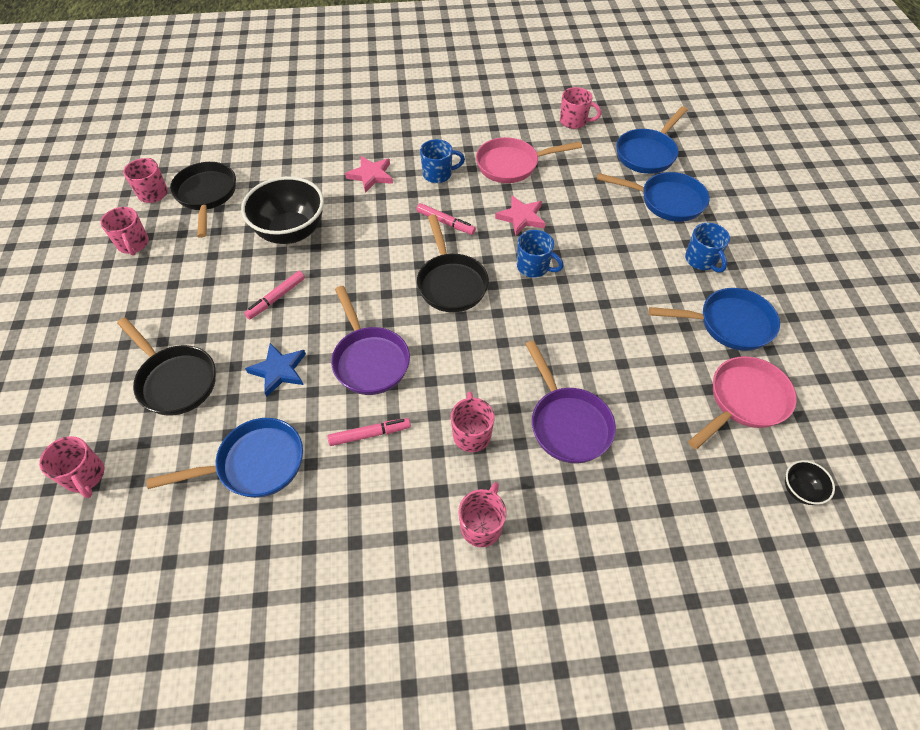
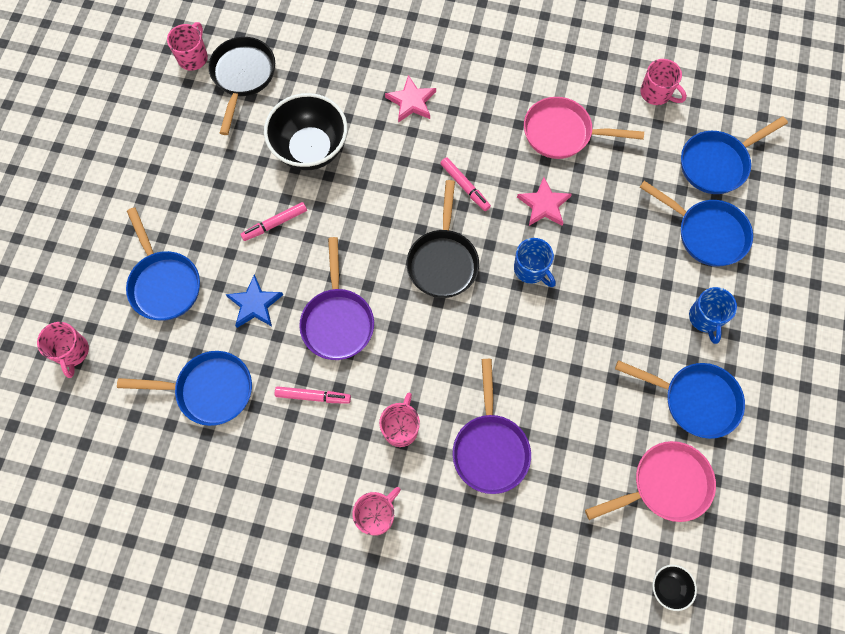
camera: 20 degrees right, 15 degrees up
pink mug [101,207,149,256] -> none
black pan [117,317,216,416] -> blue pan [126,207,200,320]
blue mug [420,139,465,183] -> none

